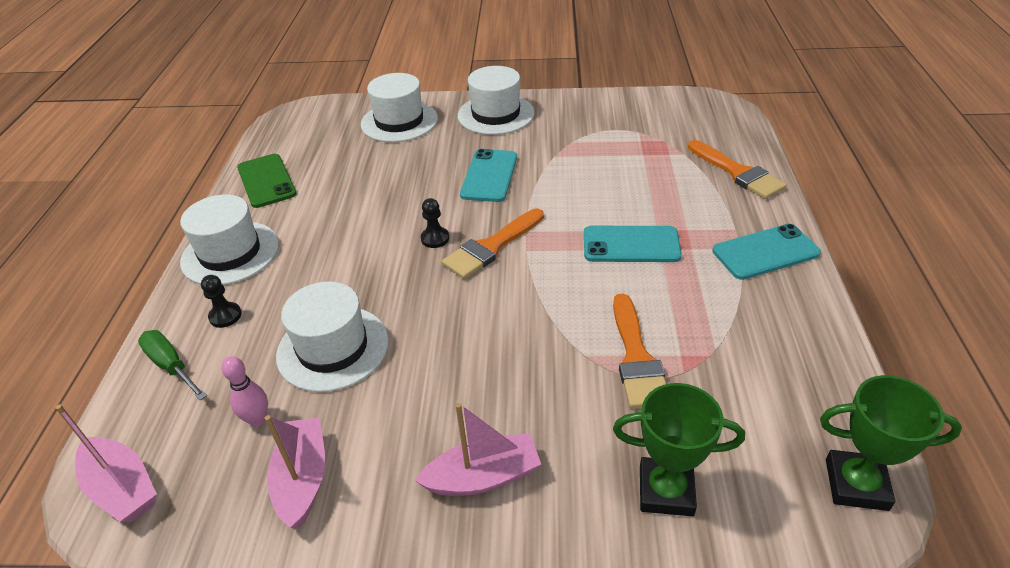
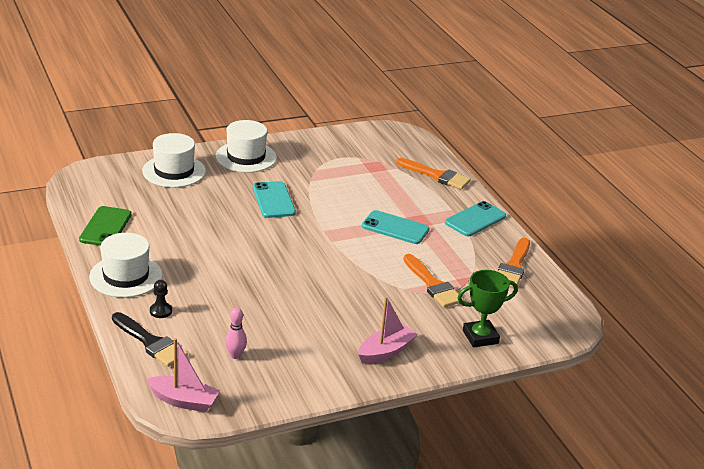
camera: 30 degrees left, 10 degrees down
green screwdriver [138,330,207,400] -> black brush [112,312,188,367]
green phone [237,154,297,208] -> green phone turned 60 degrees clockwise [79,206,132,246]
pink boat [265,415,325,529] -> none
white hat [276,281,389,392] -> none
black pawn [421,198,449,248] -> none
orange brush [442,208,544,279] -> orange brush moved to [498,238,530,287]
turquoise phone [584,226,682,262] -> turquoise phone turned 45 degrees clockwise [362,210,430,244]
green trophy [820,375,962,511] -> none

